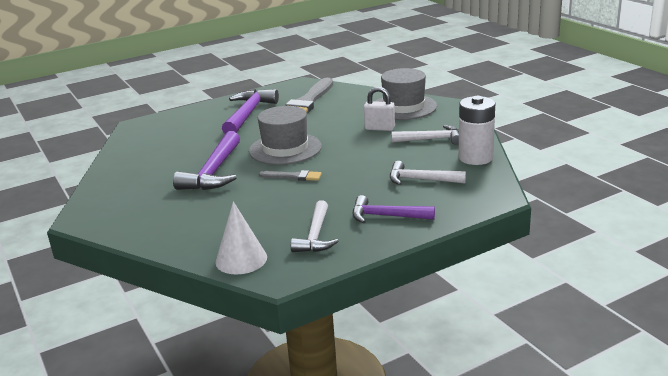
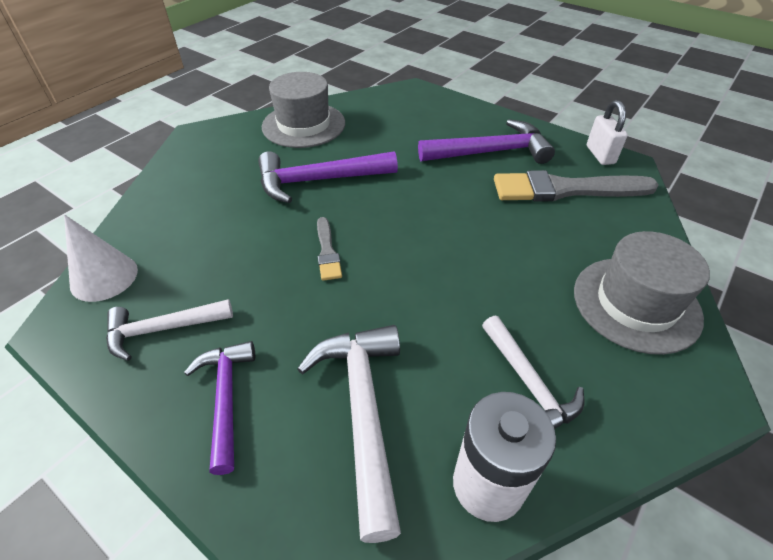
camera: 65 degrees right, 20 degrees up
grey hat [249,106,322,165] -> grey hat moved to [262,72,345,148]
white padlock [364,87,395,131] -> white padlock moved to [587,100,628,165]
white hammer [390,161,466,185] -> white hammer [297,325,401,543], size x1.53

